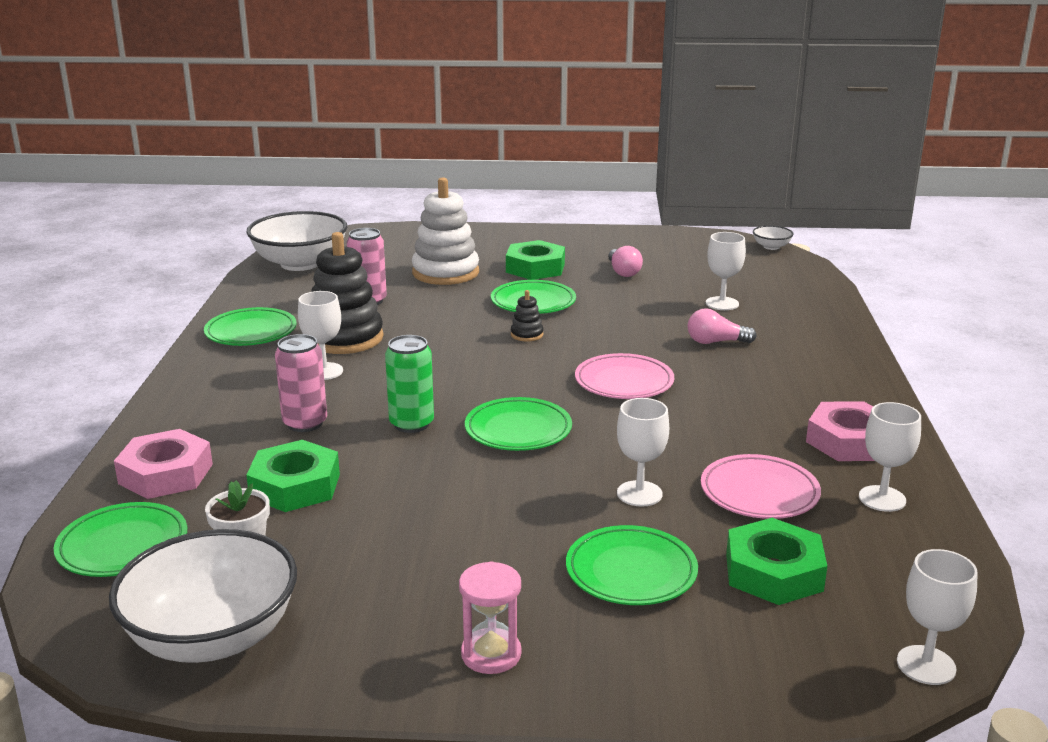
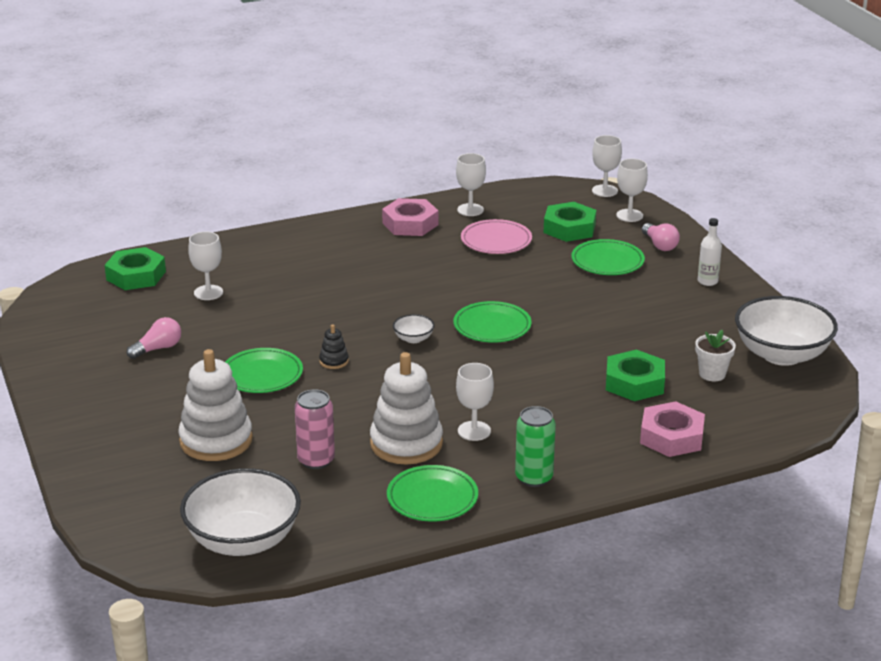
camera: 115 degrees left, 5 degrees up
green plate [54,502,187,577] -> none
pink can [275,334,327,432] -> none
black stacking toy [311,232,384,354] -> white stacking toy [370,352,443,464]
green can [385,335,434,433] -> green can moved to [515,406,556,487]
pink hourglass [459,561,521,674] -> white bottle [698,218,722,286]
green nut [506,240,565,280] -> green nut moved to [105,247,166,290]
pink plate [575,353,674,399] -> none
white goblet [617,398,669,507] -> white goblet moved to [616,159,648,222]
pink light bulb [688,308,757,344] -> pink light bulb moved to [642,223,680,251]
white bowl [753,226,794,250] -> white bowl moved to [393,314,435,343]

